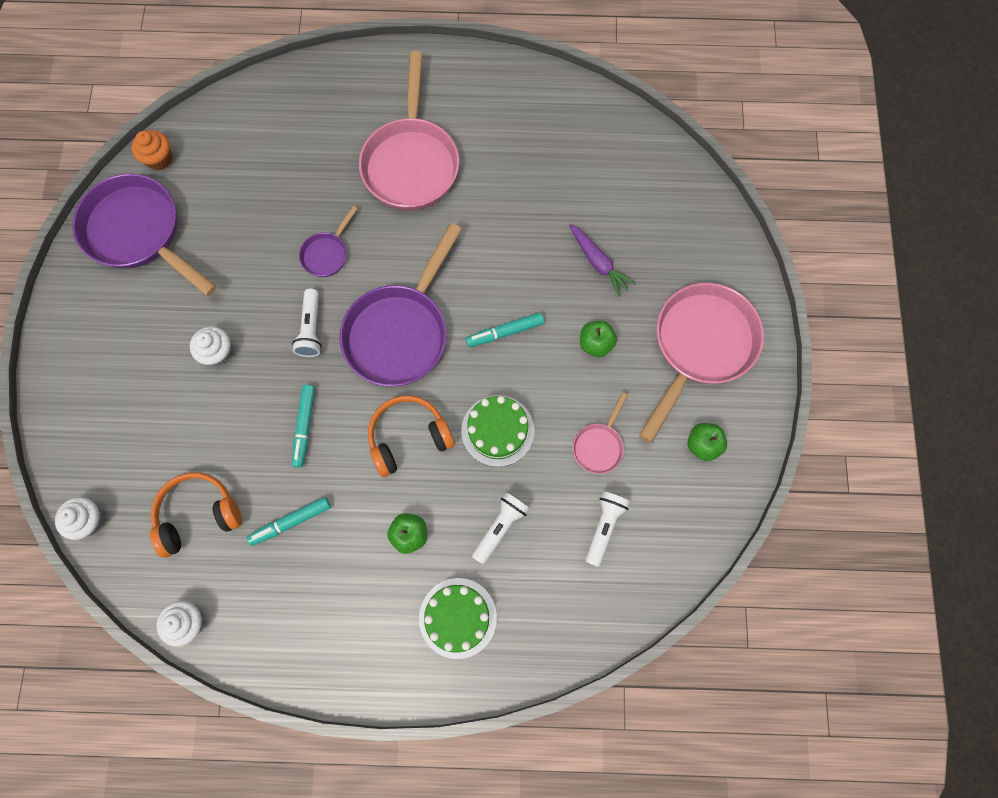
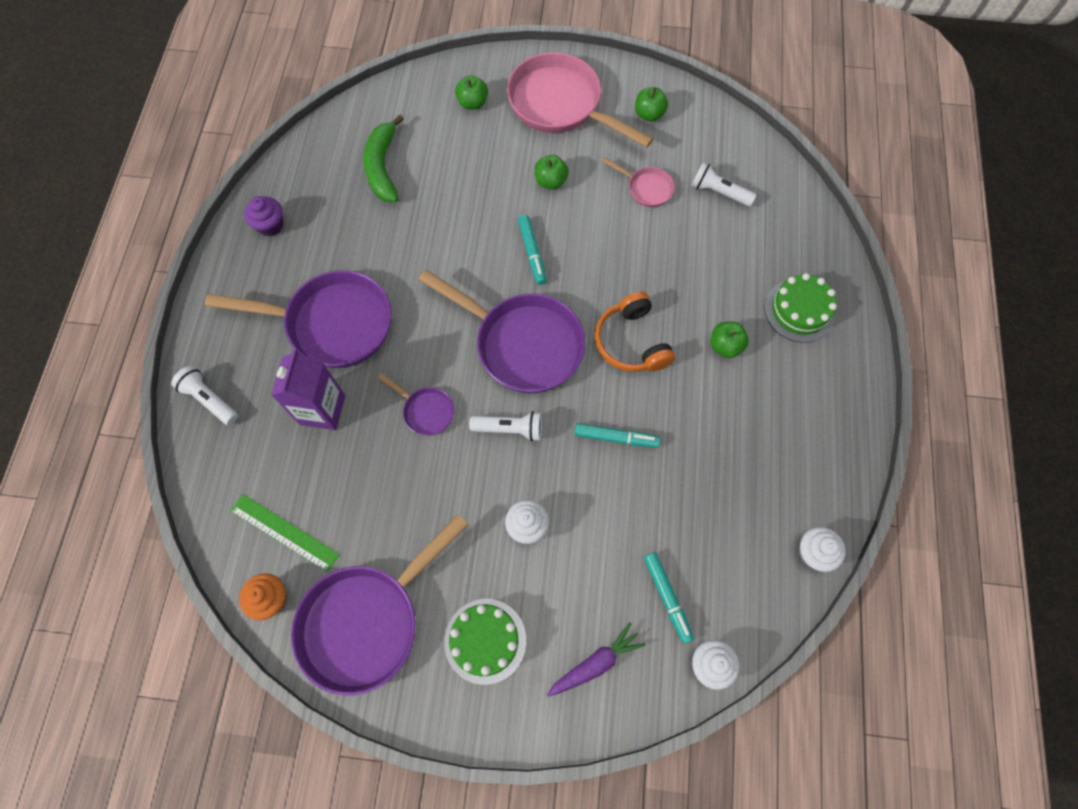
camera: 85 degrees left, 5 degrees down
orange headphones [150,472,242,558] -> none
turquoise marker [247,497,331,546] -> turquoise marker moved to [644,552,694,644]
pink pan [359,51,459,210] -> purple pan [205,270,392,368]
green cake [461,395,534,467] -> green cake moved to [444,599,526,685]
white flashlight [472,492,530,565] -> white flashlight moved to [171,366,238,425]
purple carrot [569,224,636,297] -> purple carrot moved to [547,622,646,697]
none -> green ruler [231,494,340,572]
none -> purple cupcake [244,197,283,237]
none -> purple carton [271,349,345,430]
none -> green banana [363,115,404,202]
none -> green apple [455,75,488,110]

